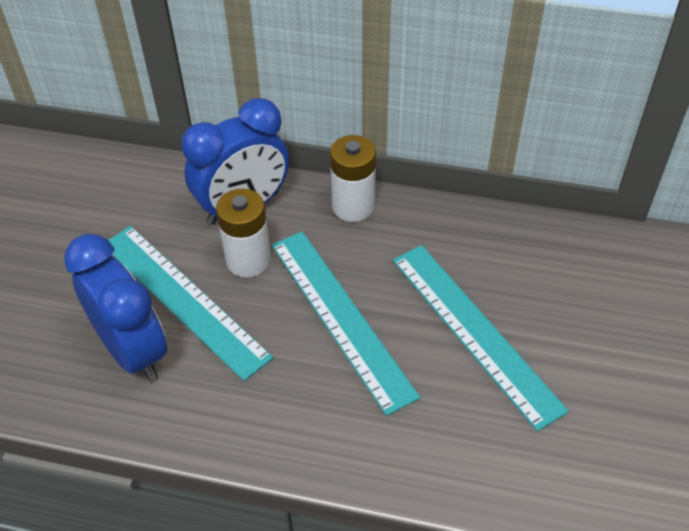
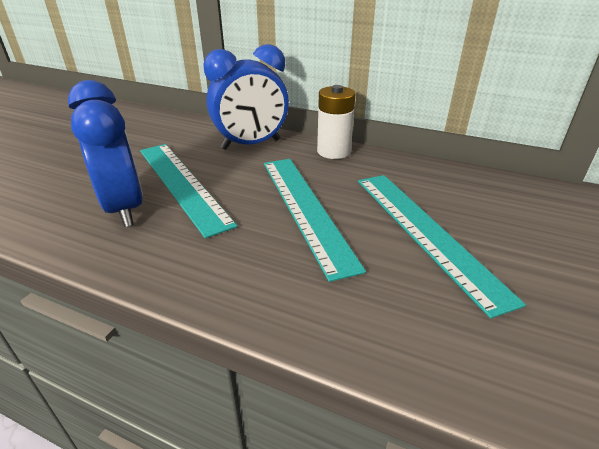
camera: 10 degrees right, 15 degrees down
white battery [216,188,271,278] -> none

